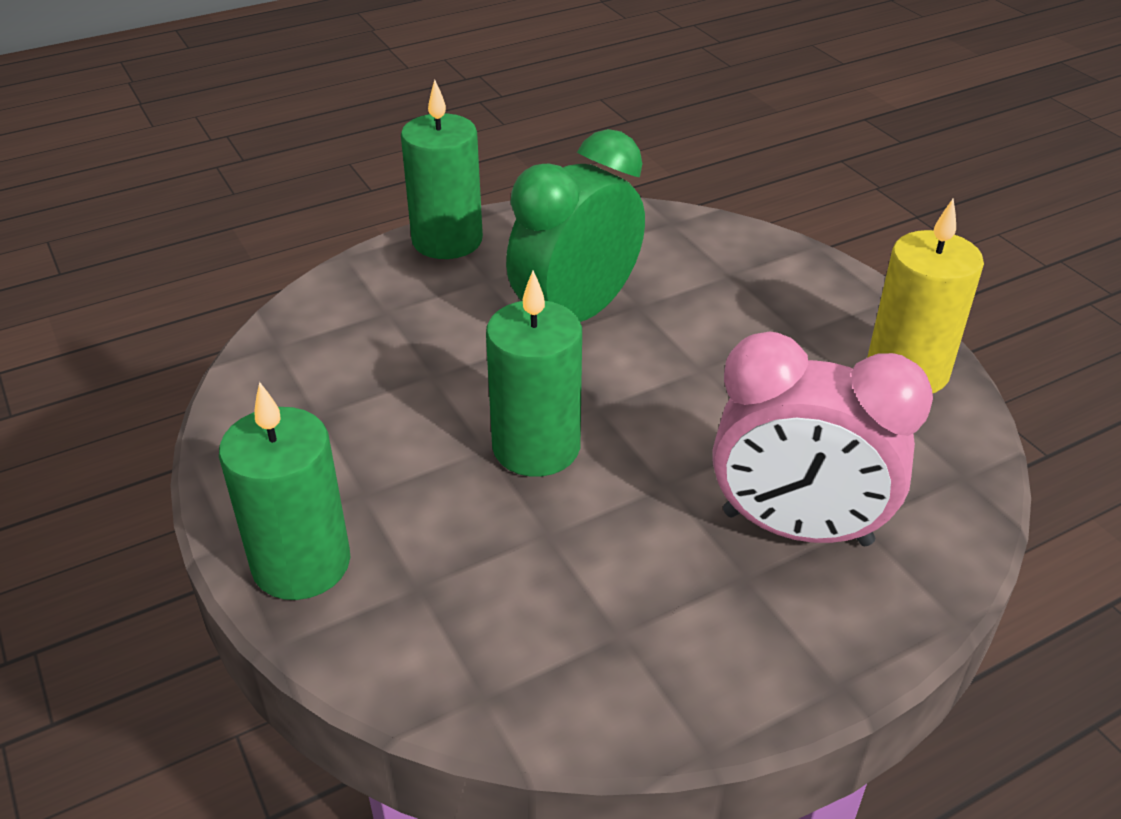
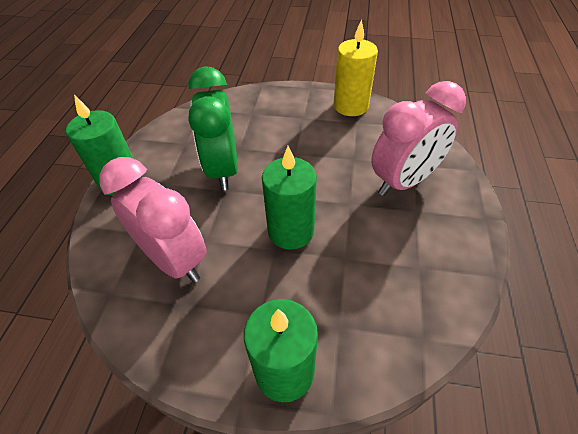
camera: 50 degrees left, 10 degrees up
none -> pink clock [99,157,207,283]

